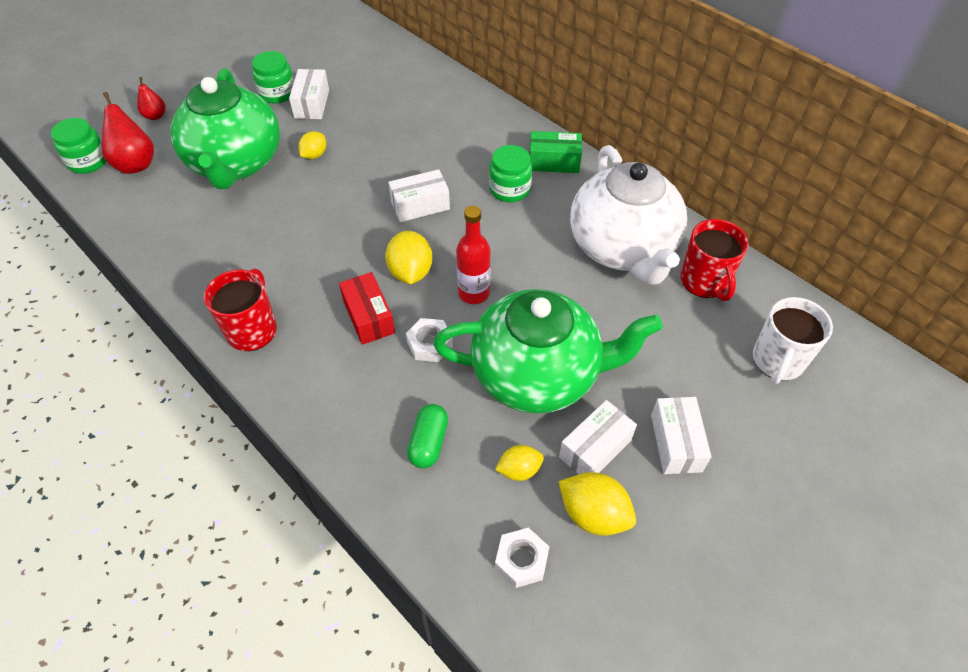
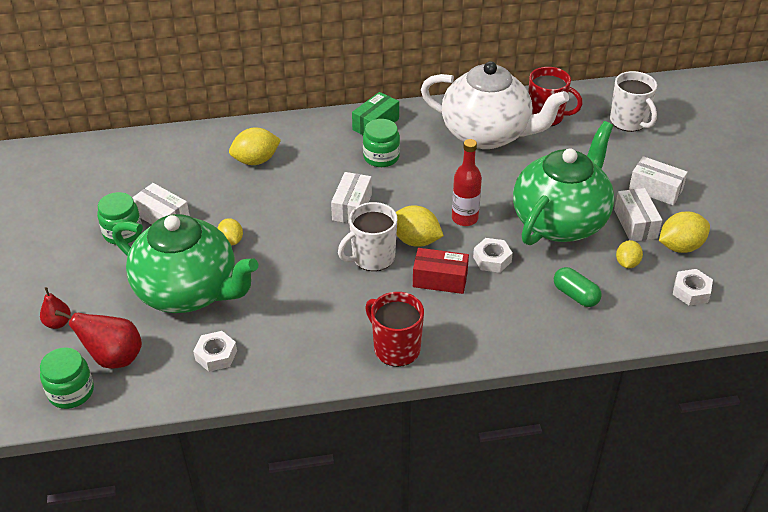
camera: 55 degrees left, 10 degrees down
none -> white nut [193,331,237,372]
none -> yellow lemon [229,127,281,165]
none -> white mug [338,202,397,271]

